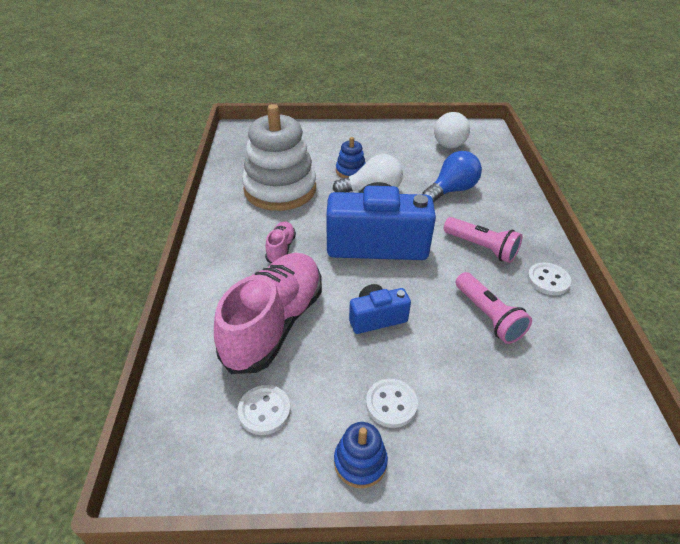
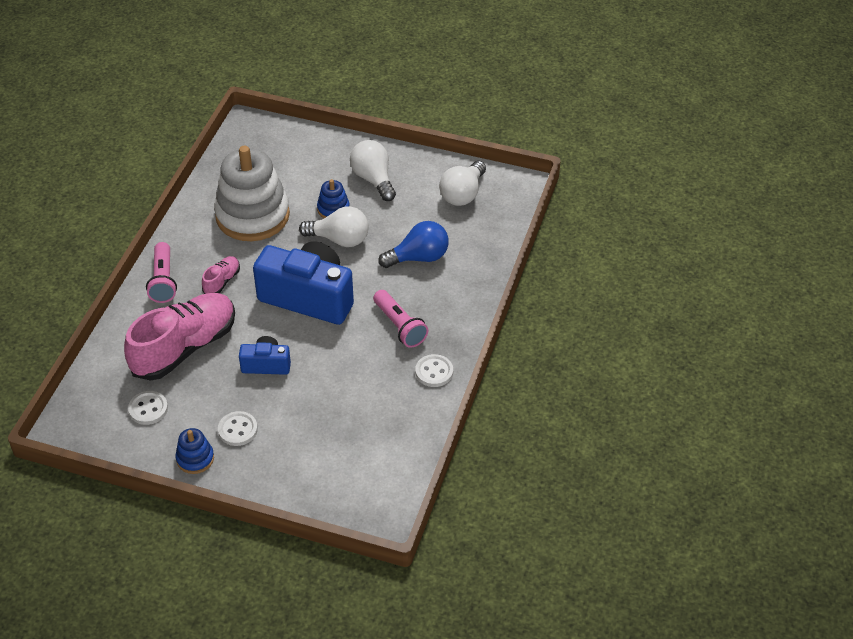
camera: 20 degrees right, 5 degrees up
pink flashlight [456,272,532,344] -> pink flashlight moved to [146,242,177,303]
none -> white light bulb [350,140,396,201]

